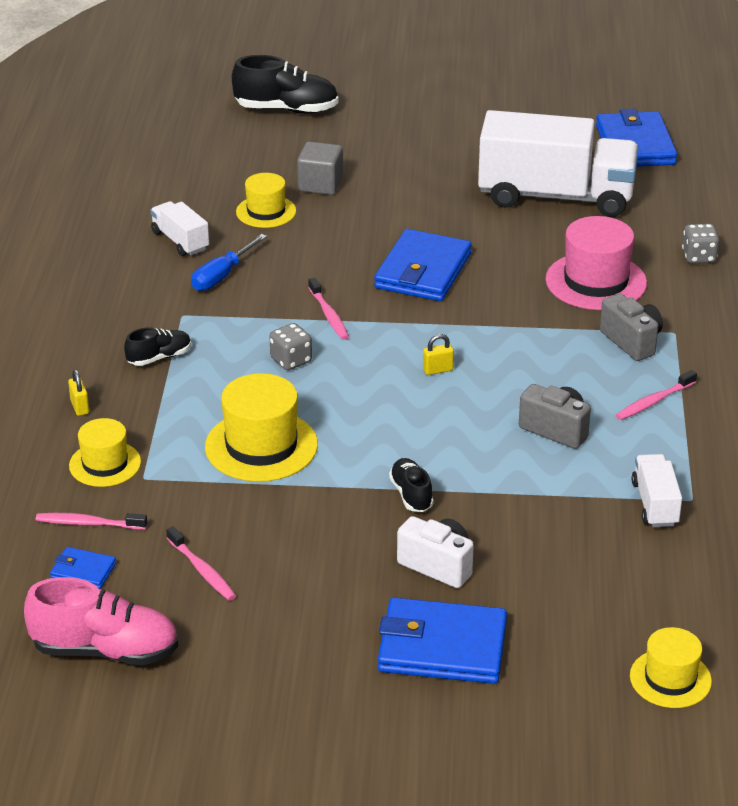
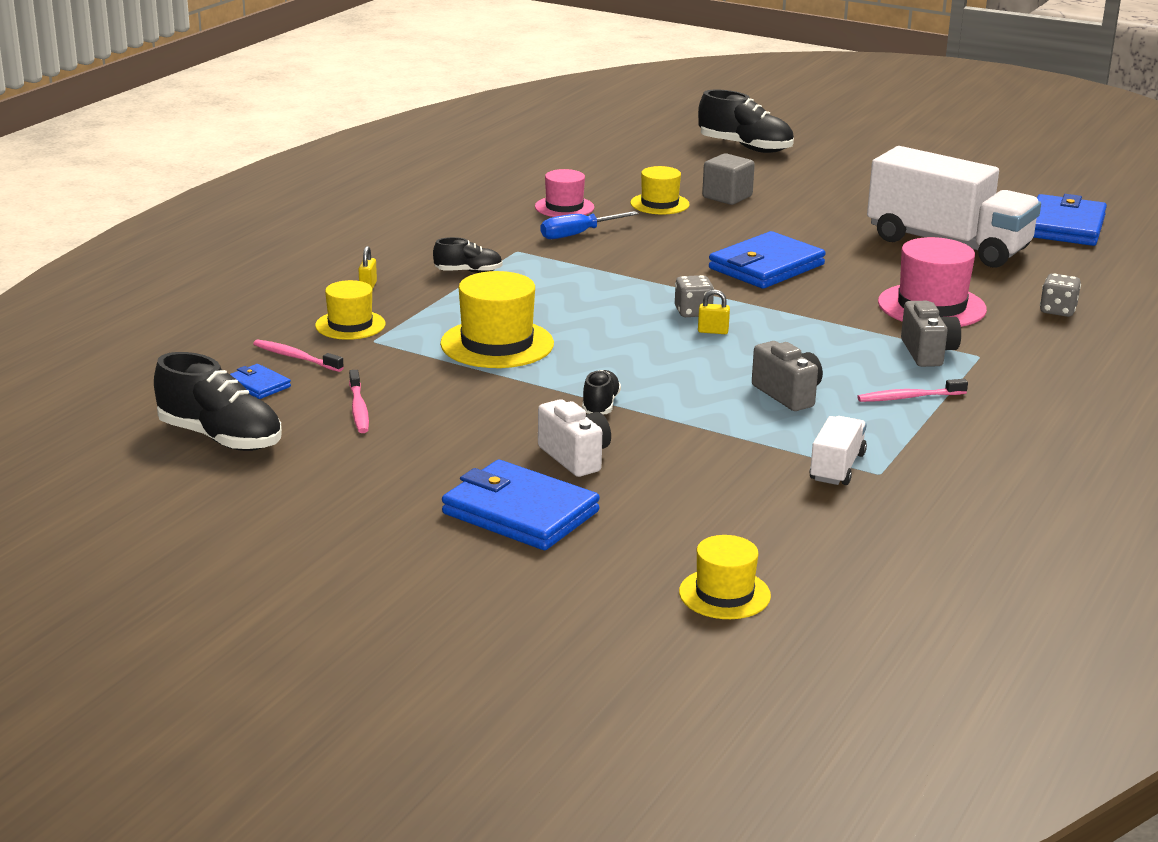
camera: 25 degrees right, 10 degrees down
pink shoe [24,577,178,665] -> black shoe [154,352,282,451]
white truck [150,201,209,256] -> pink hat [535,169,594,217]
grey dice [269,323,312,370] -> grey dice moved to [675,275,714,317]
pink toothbrush [308,278,349,340] -> none

